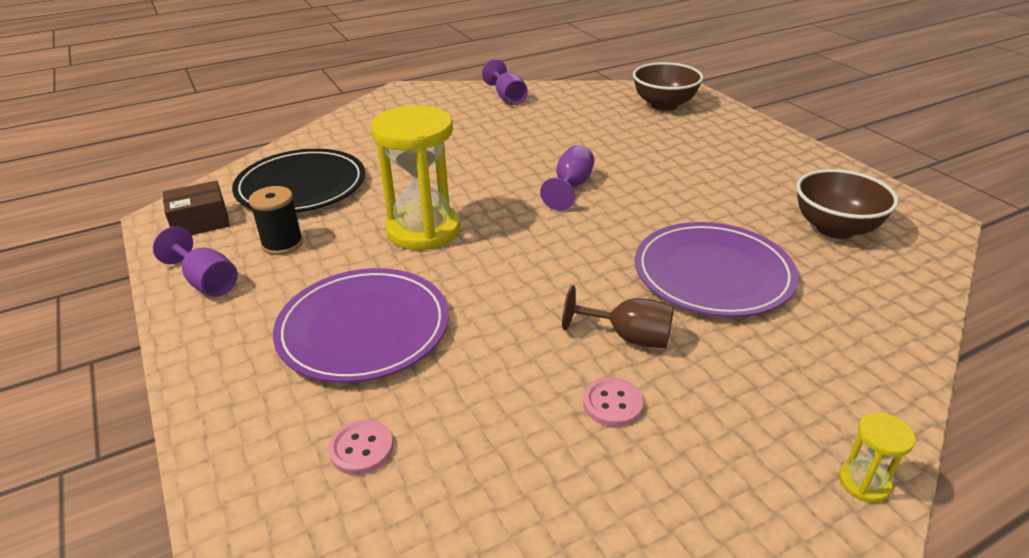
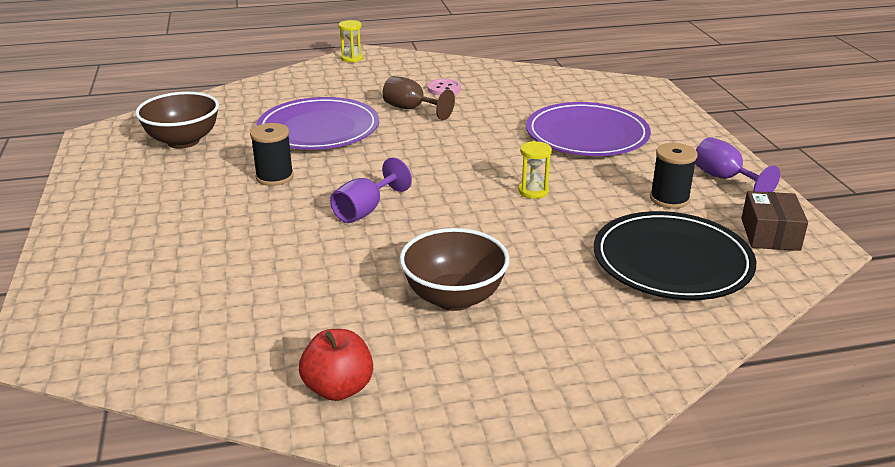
camera: 165 degrees left, 5 degrees down
brown box [163,180,230,235] -> brown box turned 75 degrees counterclockwise [741,191,808,251]
pink button [328,420,393,475] -> none
yellow hourglass [371,105,460,250] -> yellow hourglass [518,141,552,199], size x0.43
purple goblet [482,59,528,105] -> red apple [299,329,373,401]
brown bowl [633,62,703,111] -> brown bowl moved to [400,228,509,311]
none -> black spool [250,123,294,186]

